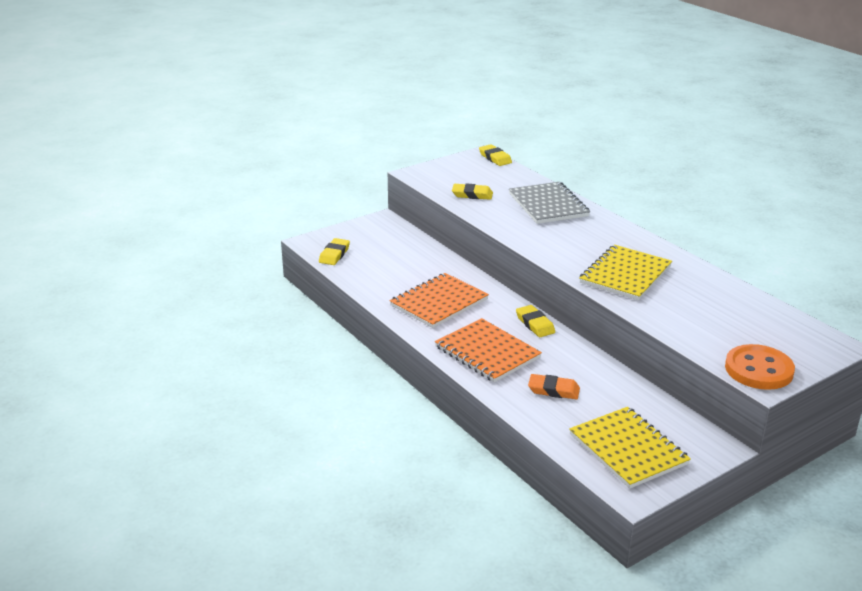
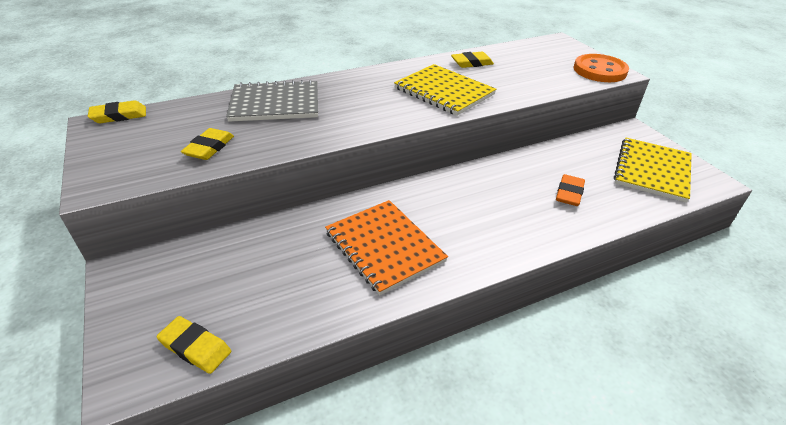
camera: 80 degrees left, 10 degrees up
orange notebook [435,318,542,383] -> none
yellow eraser [516,305,555,337] -> yellow eraser moved to [451,51,494,68]
yellow notebook [569,407,691,489] -> yellow notebook turned 45 degrees counterclockwise [614,138,692,203]

